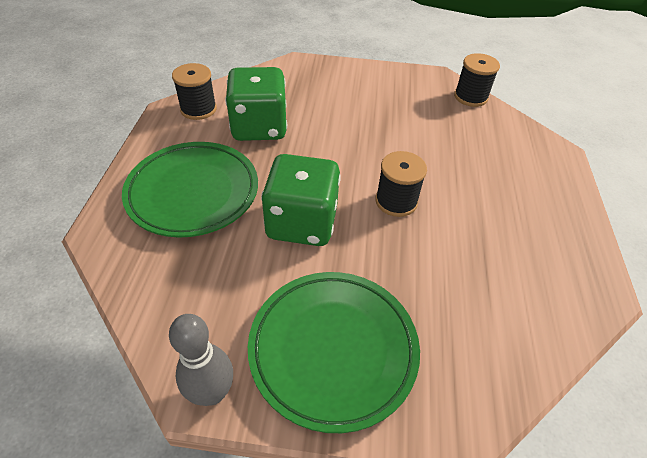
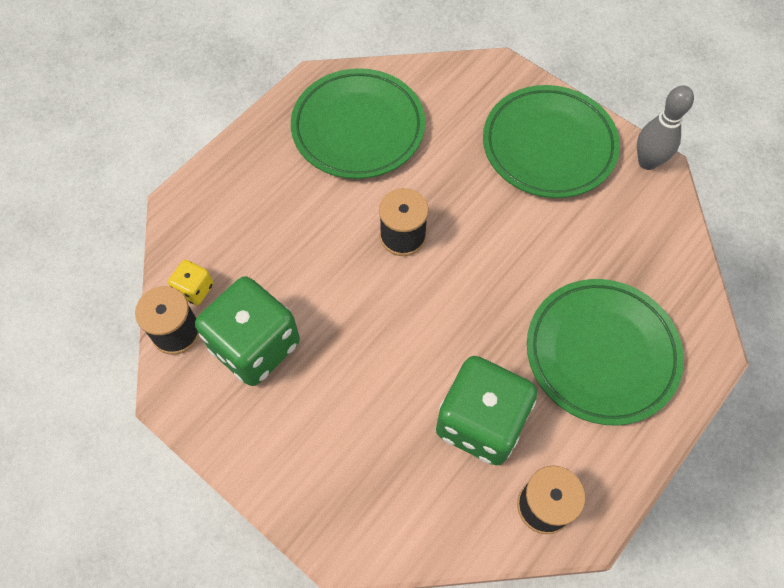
camera: 145 degrees left, 15 degrees up
green dice [261,154,341,246] -> green dice moved to [195,277,300,386]
none -> yellow dice [168,260,213,305]
none -> green plate [291,68,425,179]

